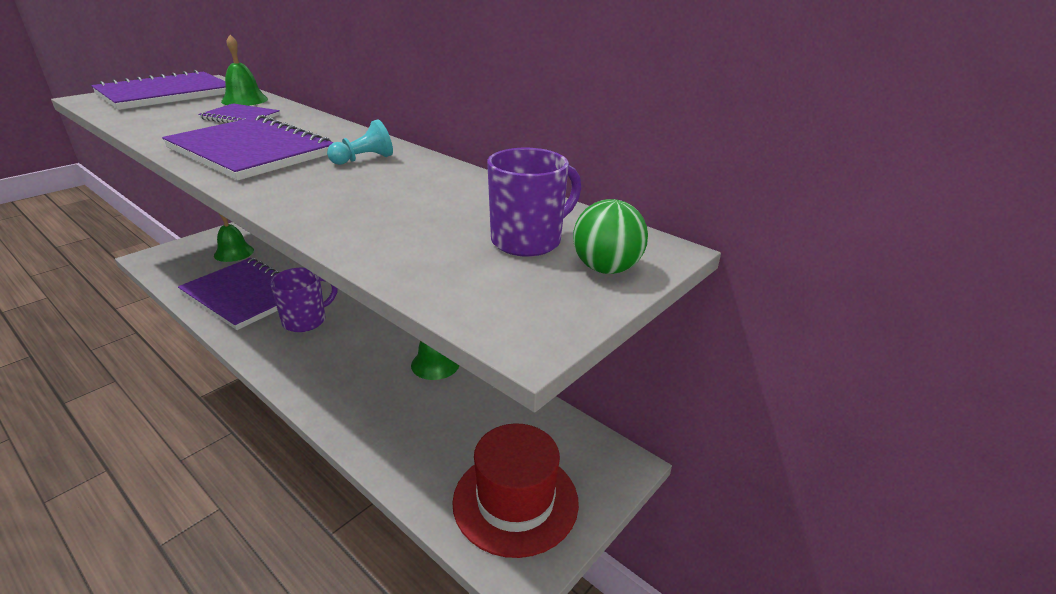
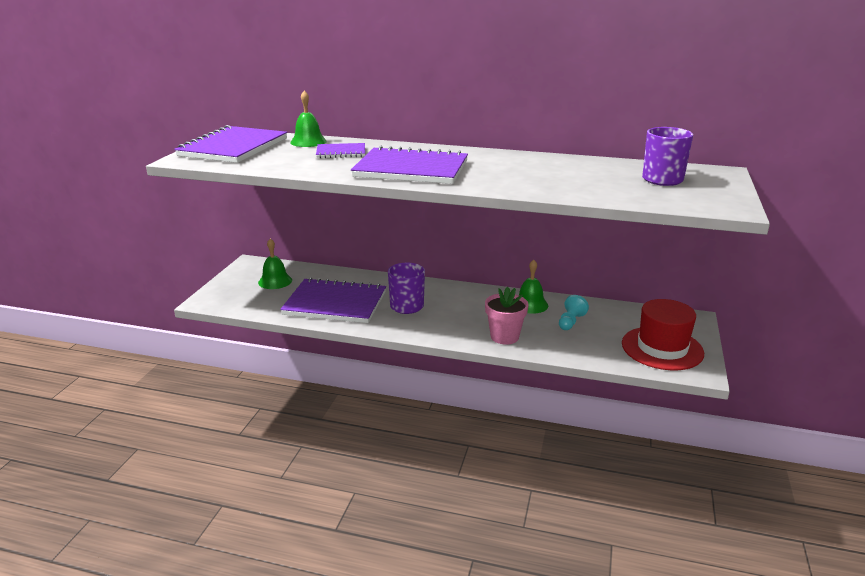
camera: 25 degrees left, 5 degrees down
turquoise pawn [327,119,393,165] -> turquoise pawn moved to [559,295,589,330]
green ball [573,199,648,274] -> none
none -> pink flower pot [485,287,528,345]

